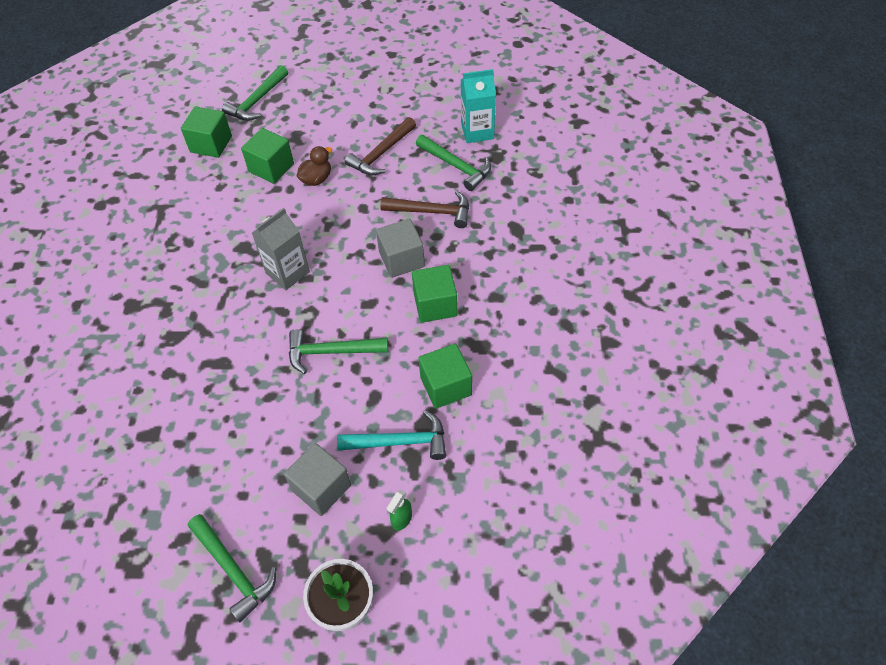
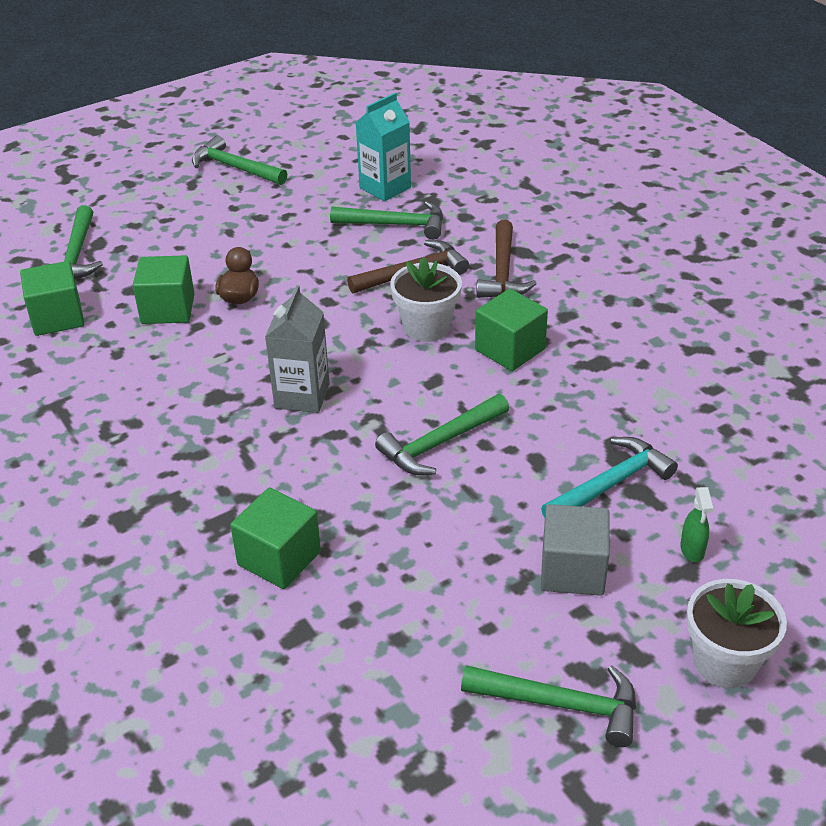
camera: 35 degrees left, 15 degrees down
brown hammer [345,117,416,175] -> brown hammer moved to [476,220,537,298]
grey cube [376,219,425,278] -> white flower pot [390,257,462,342]
green cube [418,343,472,409] -> green cube moved to [230,487,321,589]
none -> green hammer [192,135,287,185]

